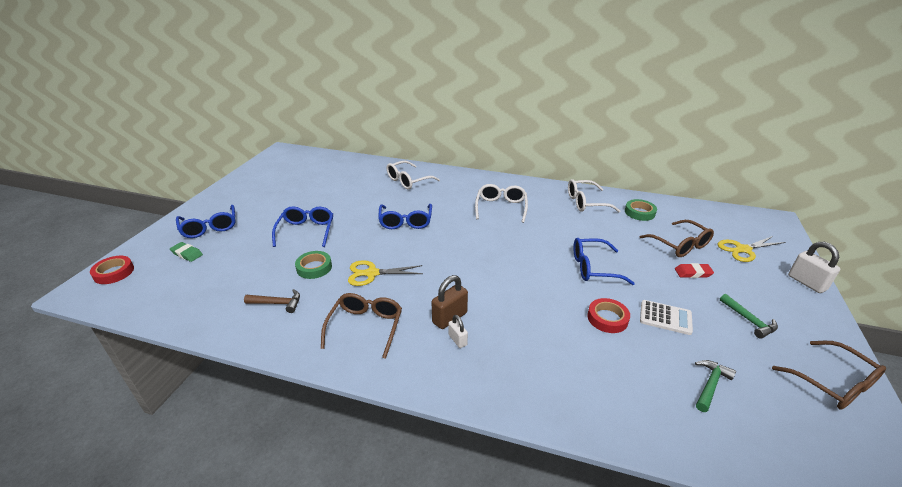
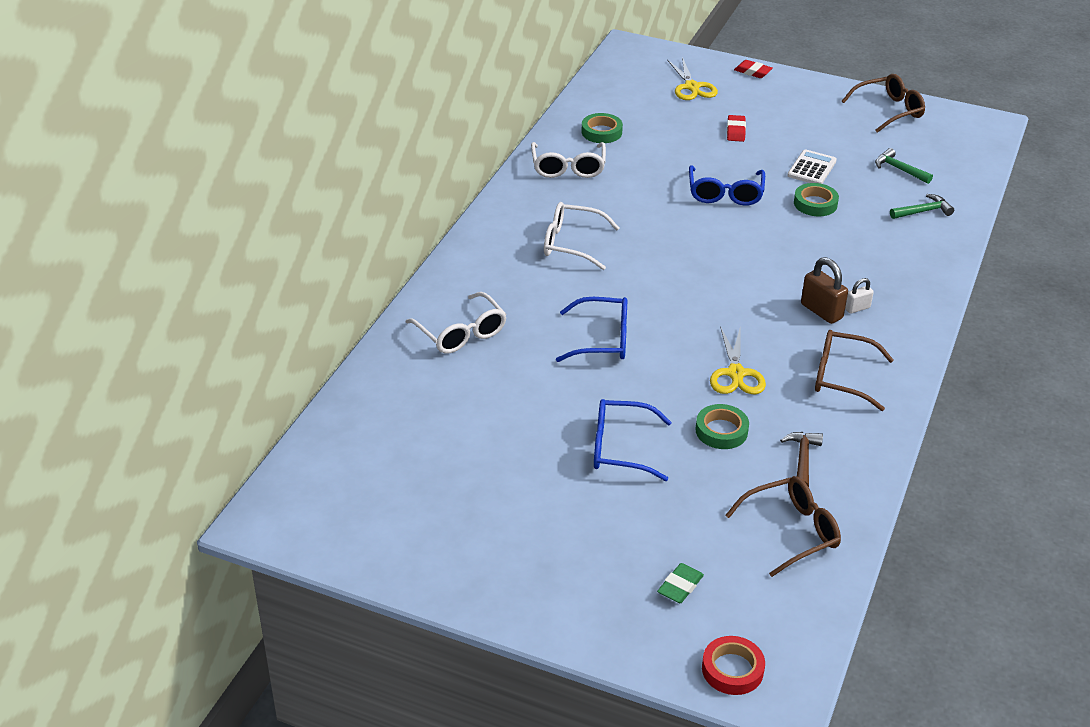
camera: 85 degrees left, 5 degrees up
blue glasses [176,205,236,238] -> none
red tape [588,298,630,333] -> green tape [794,183,839,216]
brown glasses [640,220,714,257] -> brown glasses moved to [725,476,841,577]
green hammer [720,294,778,339] -> green hammer moved to [890,194,954,219]
white padlock [788,242,840,293] -> red eraser [734,60,773,78]

